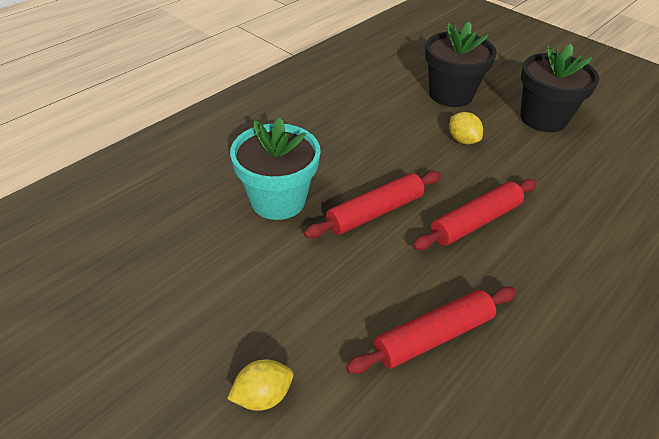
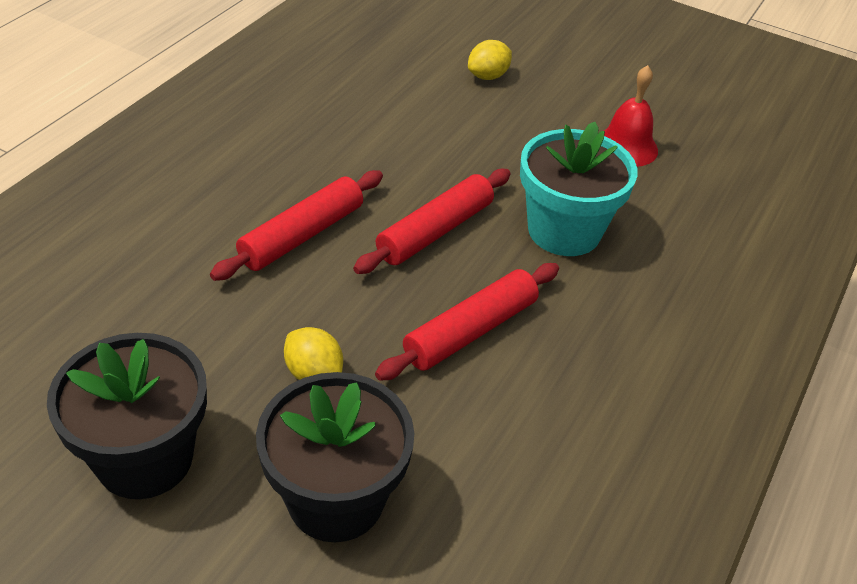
camera: 165 degrees right, 0 degrees up
red rolling pin [346,286,517,374] -> red rolling pin moved to [375,263,559,381]
none -> red bell [604,65,658,167]

